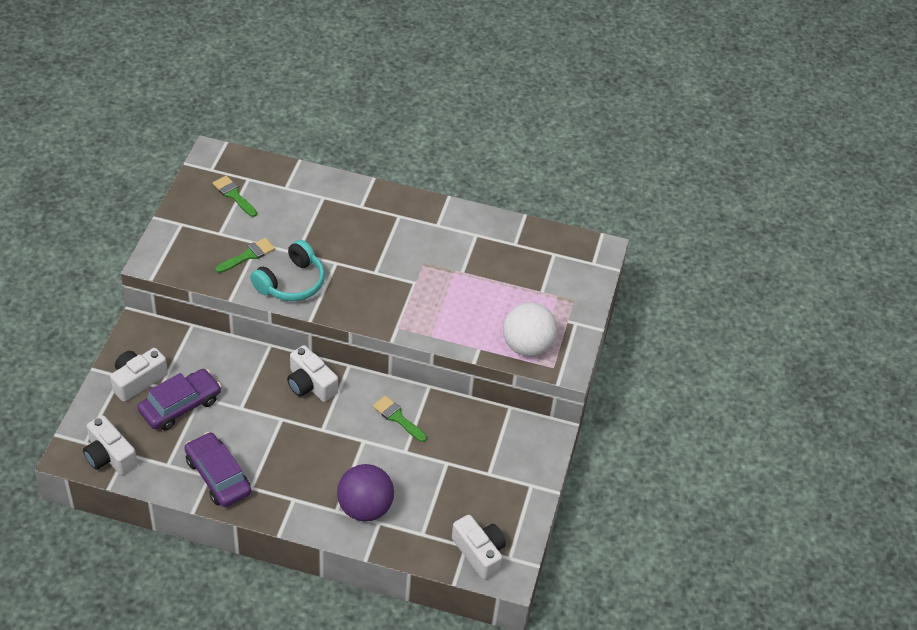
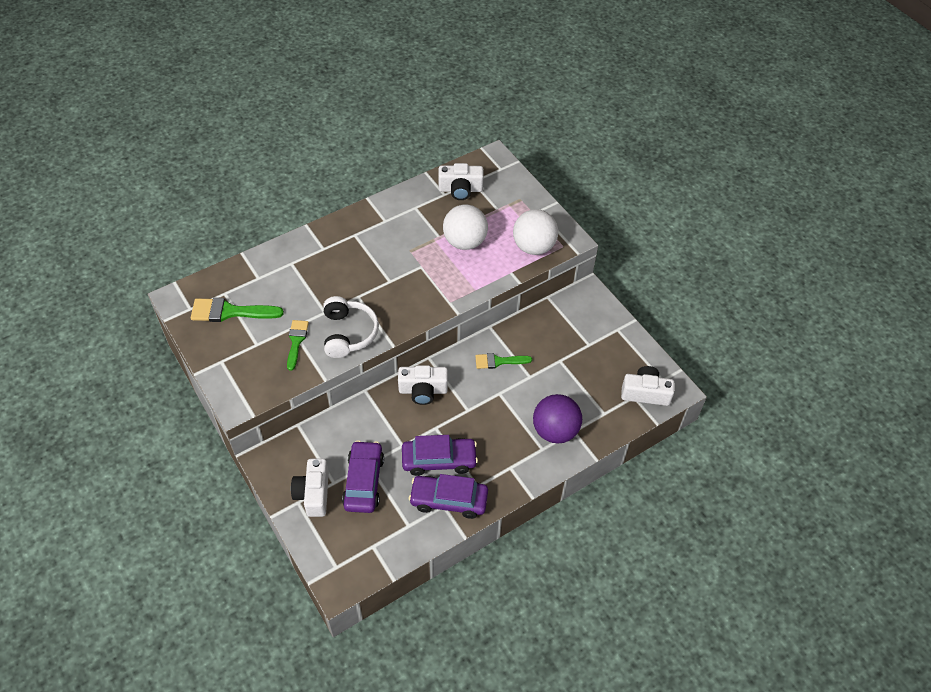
camera: 45 degrees left, 5 degrees up
white camera [83,415,137,475] -> white camera moved to [438,163,484,200]
green brush [213,176,257,217] -> green brush [191,298,284,322], size x1.56
turquoise headphones [250,240,325,301] -> white headphones [323,296,379,358]
none -> purple car [402,435,478,476]
none -> white ball [443,205,488,250]

